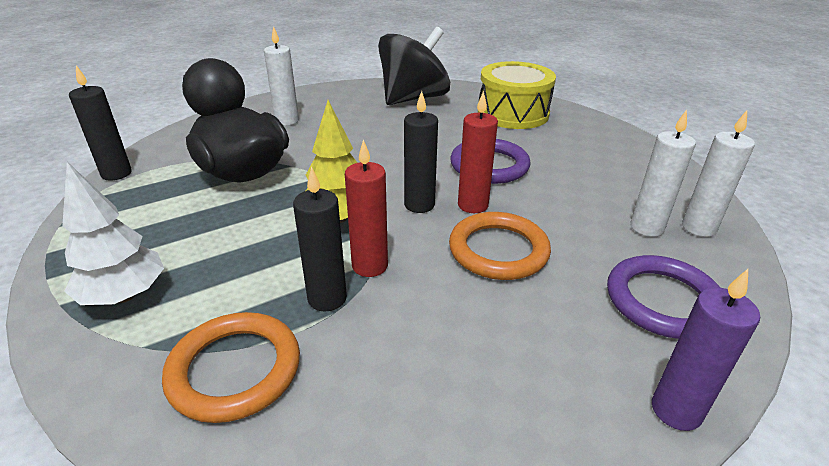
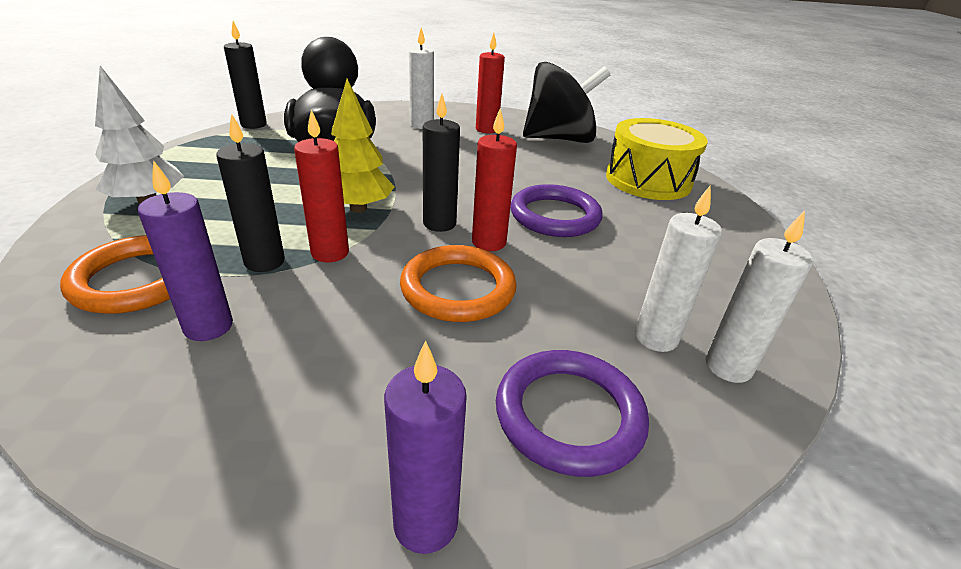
camera: 30 degrees right, 0 degrees up
none -> purple candle [138,160,233,341]
none -> red candle [476,33,505,133]

